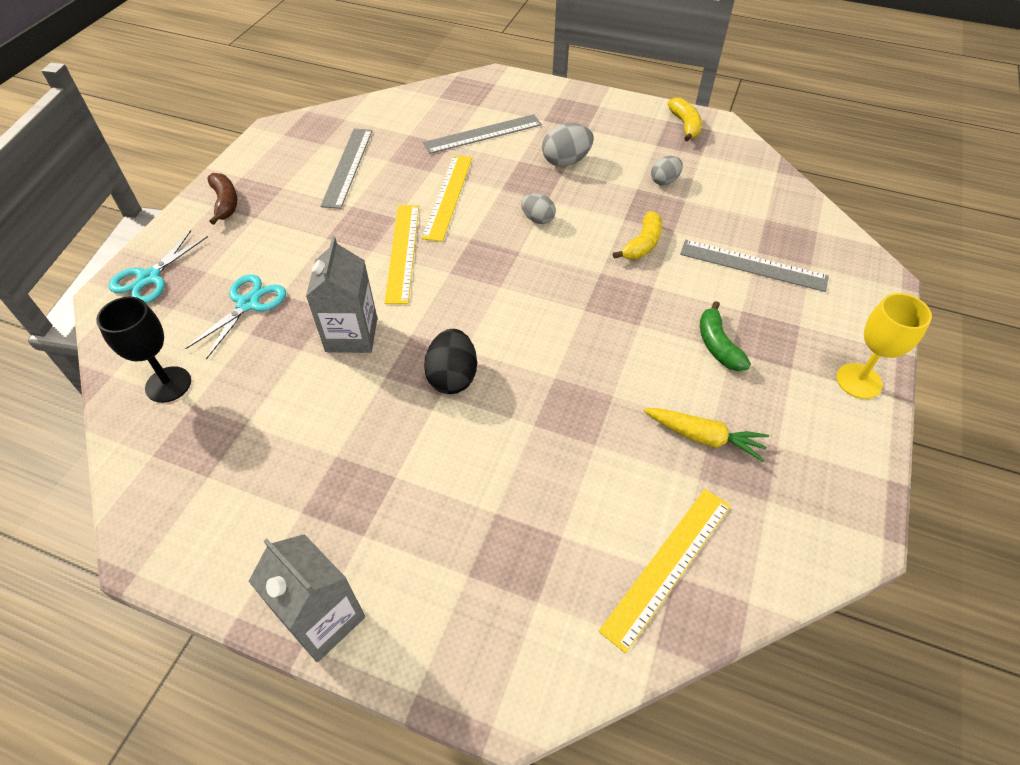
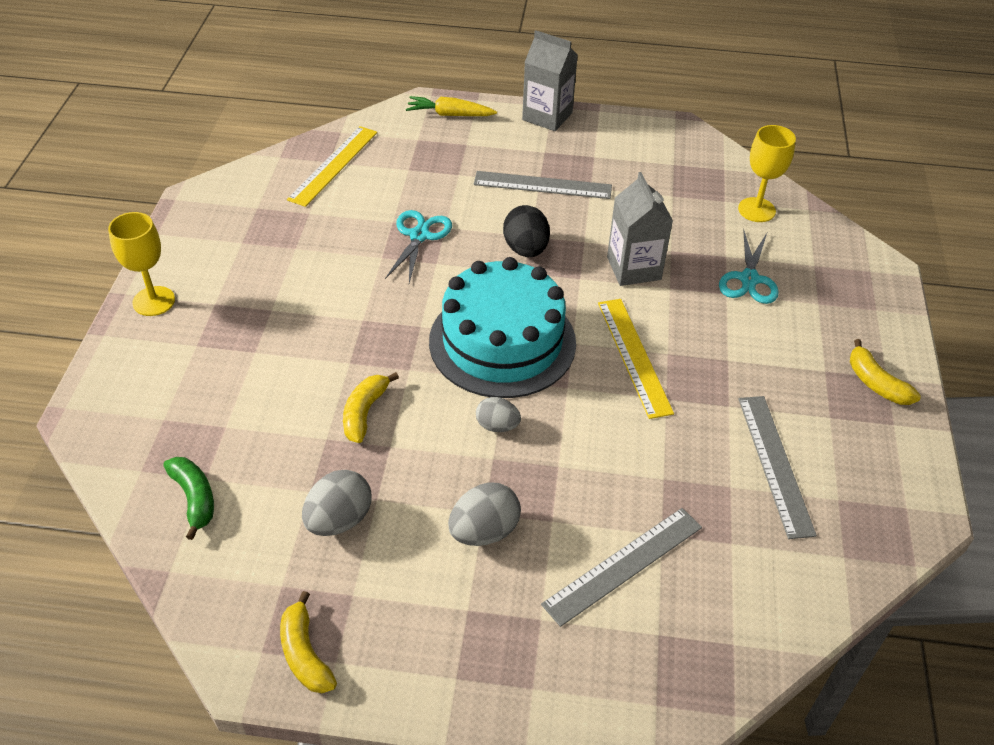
camera: 165 degrees right, 5 degrees down
black goblet [96,297,191,403] -> yellow goblet [738,125,796,222]
turquoise scissors [108,230,208,303] -> turquoise scissors moved to [385,210,452,283]
brown banana [208,173,237,225] -> yellow banana [850,339,921,405]
yellow ruler [421,155,472,242] -> none
yellow carrot [644,408,769,462] -> yellow carrot moved to [406,96,497,116]
grey egg [651,156,683,185] -> grey egg [302,470,372,536], size x1.55
grey ruler [680,240,829,292] -> grey ruler moved to [474,171,612,199]
green banana [700,301,751,371] -> green banana moved to [164,457,214,540]
none -> turquoise cake [429,257,576,398]

